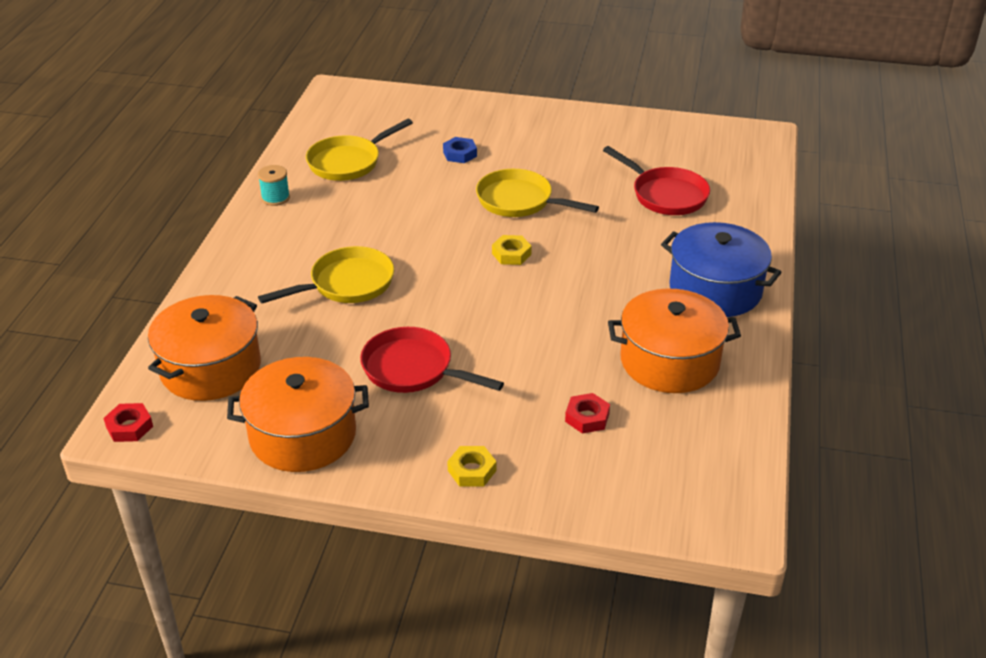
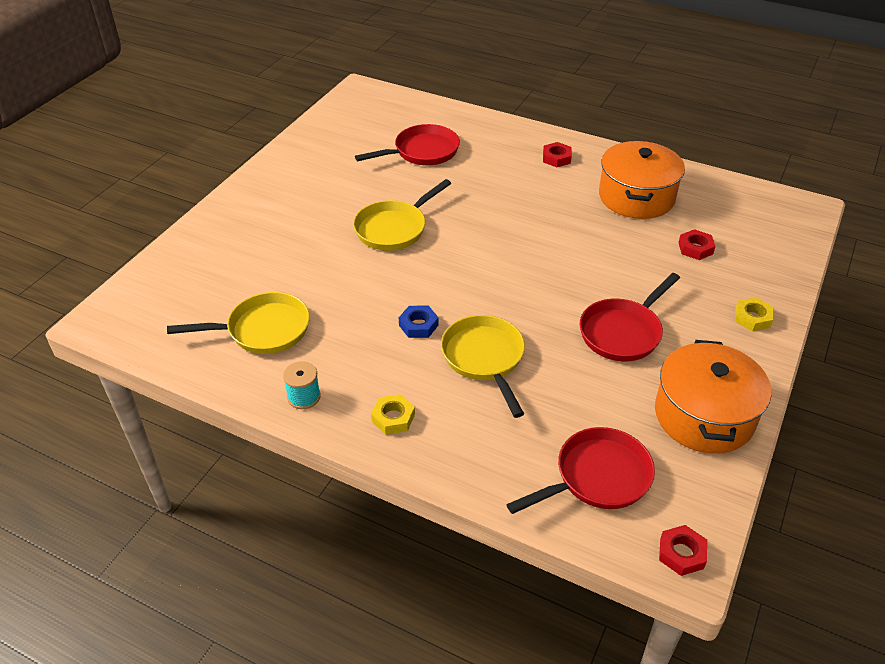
camera: 75 degrees left, 5 degrees up
orange pot [148,295,261,401] -> red pan [506,427,655,514]
yellow pan [306,119,413,181] -> yellow pan turned 75 degrees counterclockwise [167,292,310,354]
blue nut [443,137,477,163] -> blue nut moved to [399,306,439,338]
yellow nut [492,235,532,265] -> yellow nut moved to [371,394,415,435]
blue pot [661,222,782,317] -> red nut [543,142,572,167]

